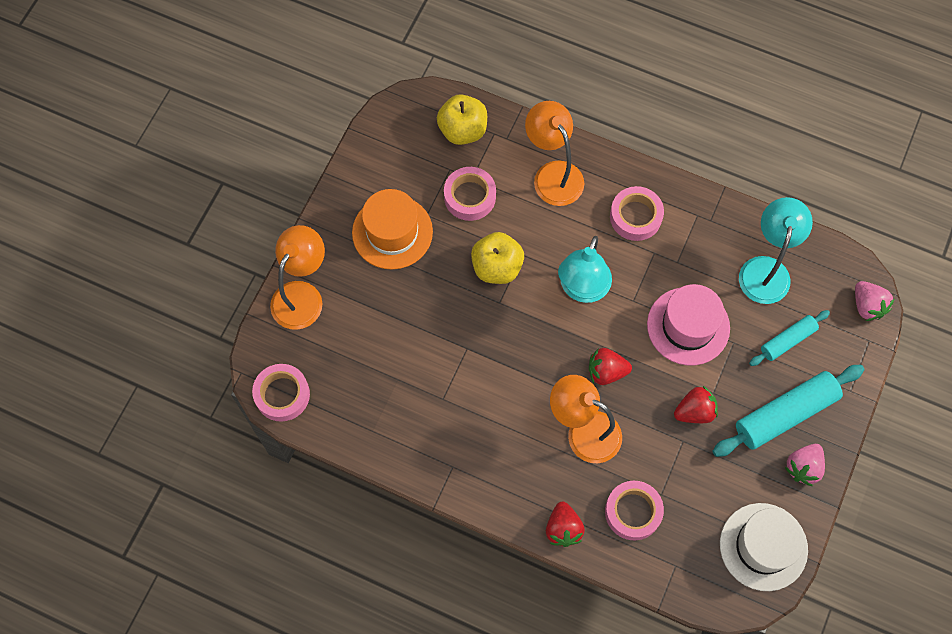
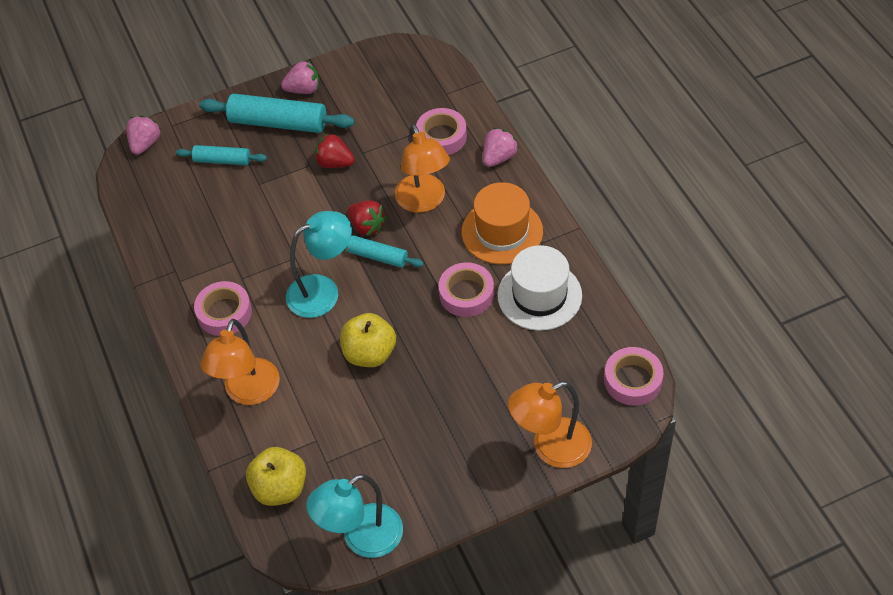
camera: 135 degrees left, 15 degrees down
orange hat [352,189,433,270] -> orange hat moved to [462,182,543,265]
pink tape [444,167,496,221] -> pink tape moved to [439,262,494,317]
red strawberry [546,502,585,547] -> pink strawberry [483,128,519,167]
pink hat [647,284,730,366] -> none
white hat [720,503,808,591] -> white hat moved to [497,245,582,331]
turquoise lamp [739,197,813,304] -> turquoise lamp moved to [306,474,403,558]
none -> turquoise rolling pin [347,235,424,268]

